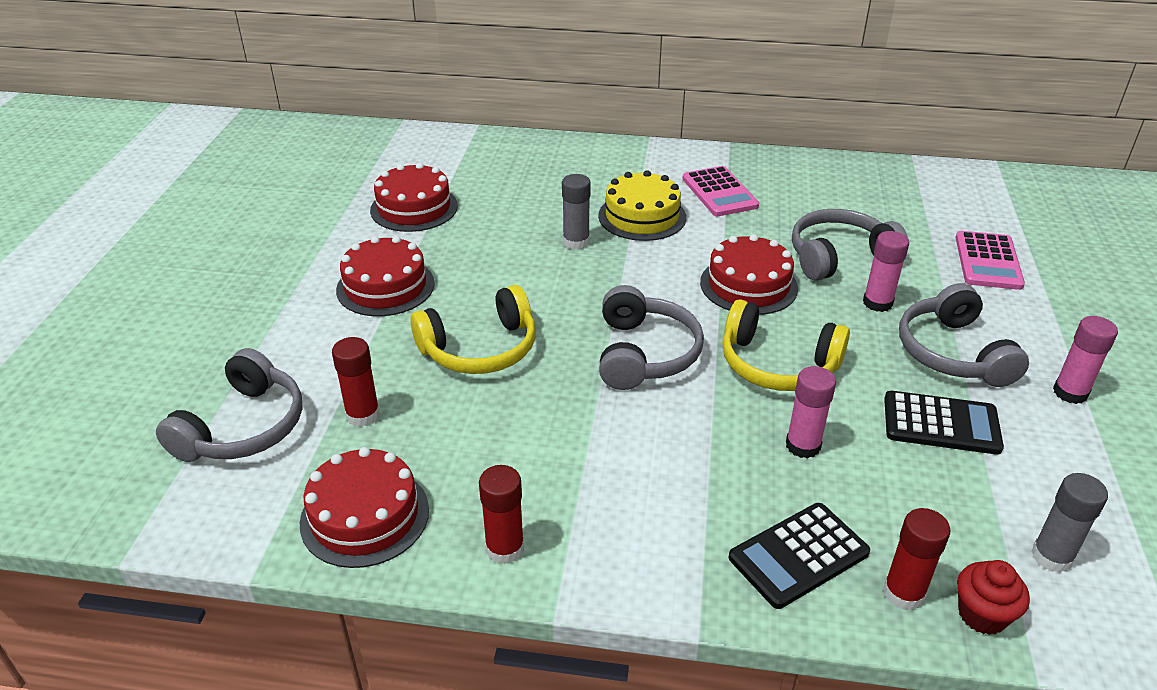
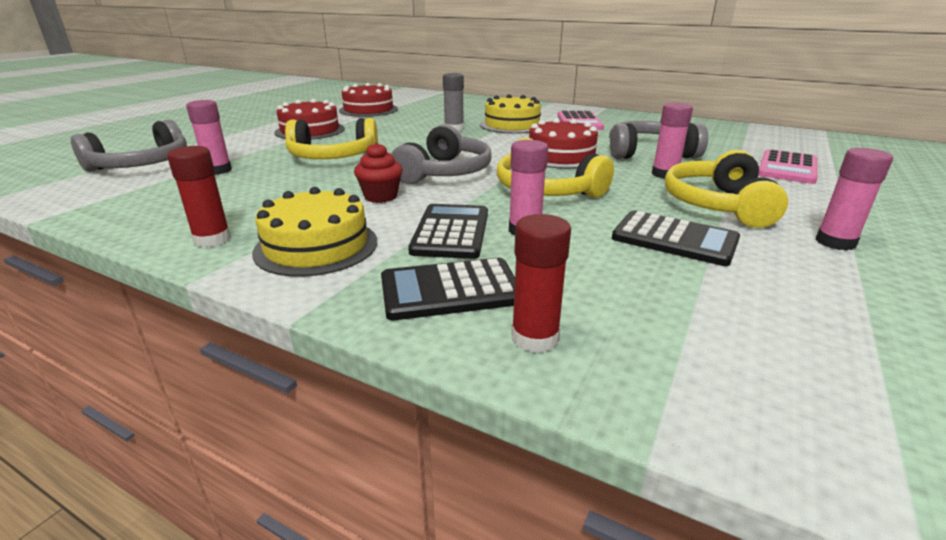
camera: 20 degrees right, 10 degrees down
red cake [300,447,429,568] -> none
red glue stick [332,337,380,427] -> pink glue stick [186,100,232,175]
grey headphones [899,283,1029,387] -> yellow headphones [665,150,788,228]
red cupcake [957,560,1030,635] -> red cupcake moved to [354,142,403,203]
grey glue stick [1031,473,1108,573] -> none
none -> yellow cake [252,187,377,277]
none -> black calculator [408,204,488,259]

